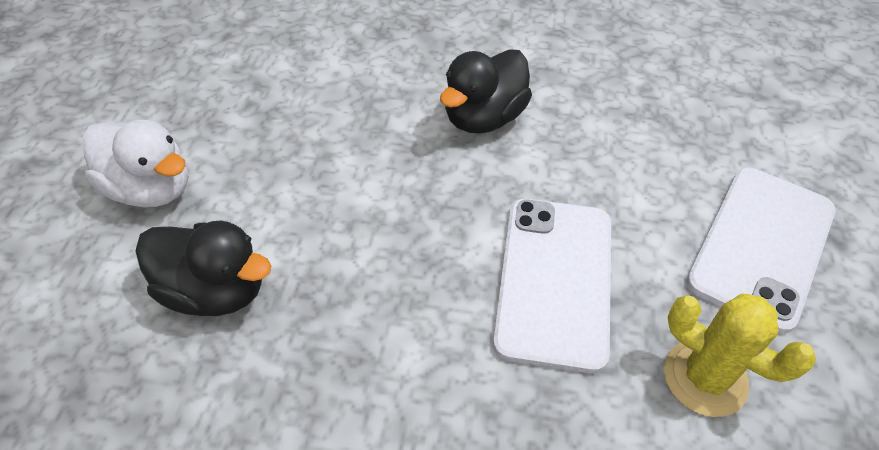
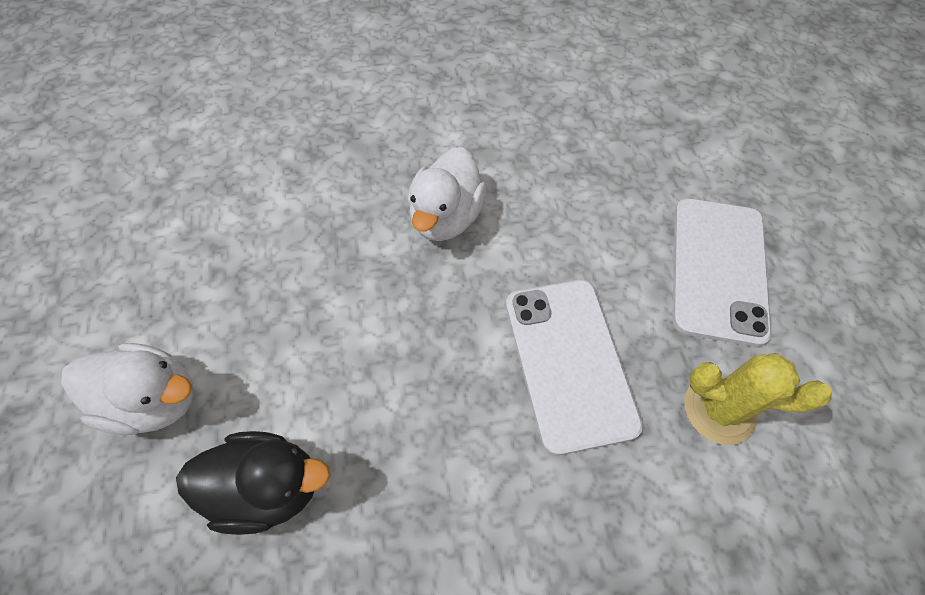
camera: 20 degrees left, 10 degrees up
black duck [440,49,532,134] -> white duck [408,147,487,241]

